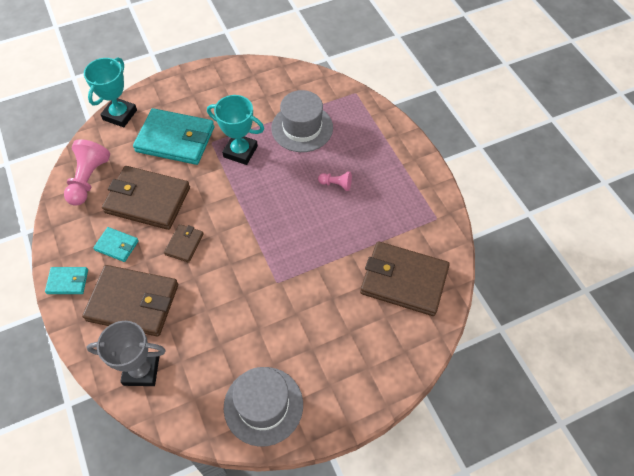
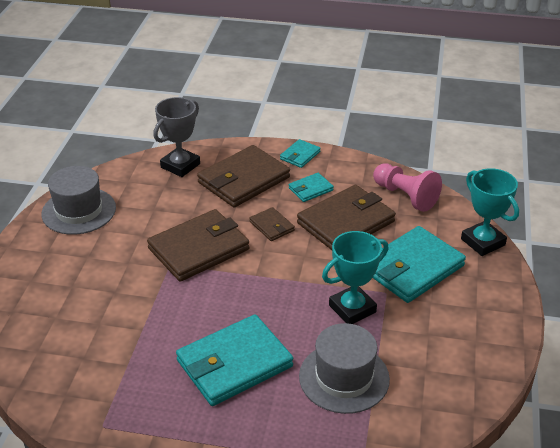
camera: 125 degrees right, 20 degrees down
pink pawn [318,172,352,191] -> turquoise wallet [176,315,293,406]
brown wallet [360,241,450,316] -> brown wallet moved to [147,209,250,282]

